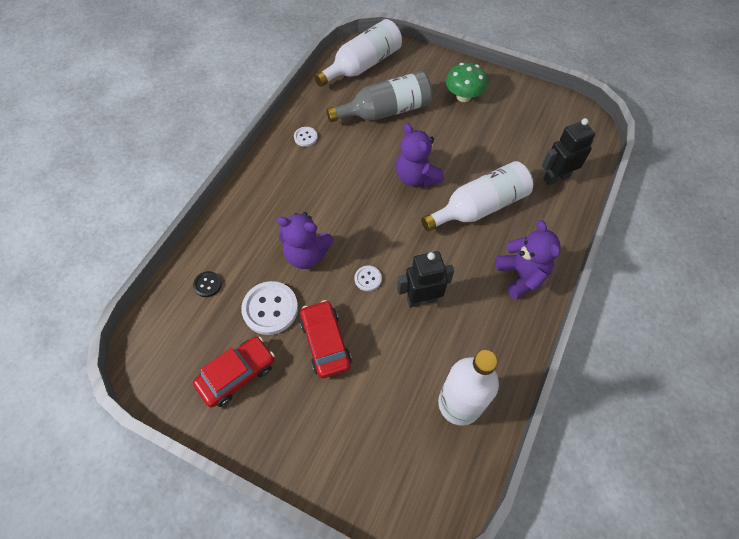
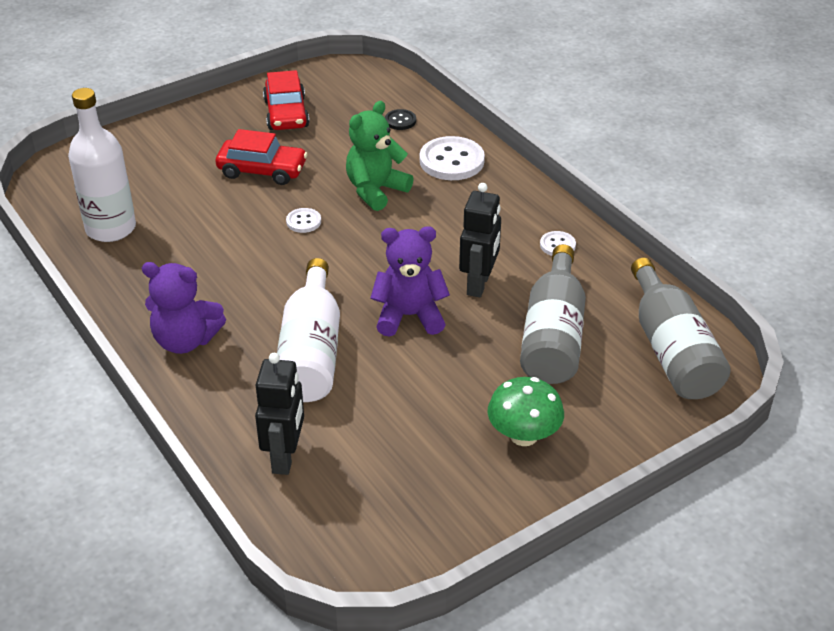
camera: 120 degrees right, 20 degrees down
white button [241,281,298,335] -> white button moved to [420,136,485,180]
purple teddy bear [277,212,334,269] -> green teddy bear [346,101,414,211]
white bottle [314,19,402,87] -> grey bottle [631,258,731,399]
black robot [397,251,454,308] -> black robot moved to [459,183,501,297]

